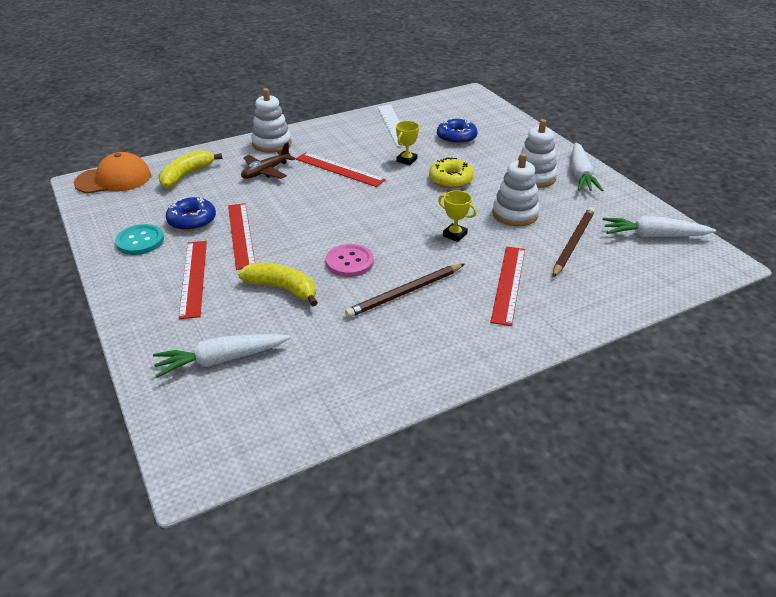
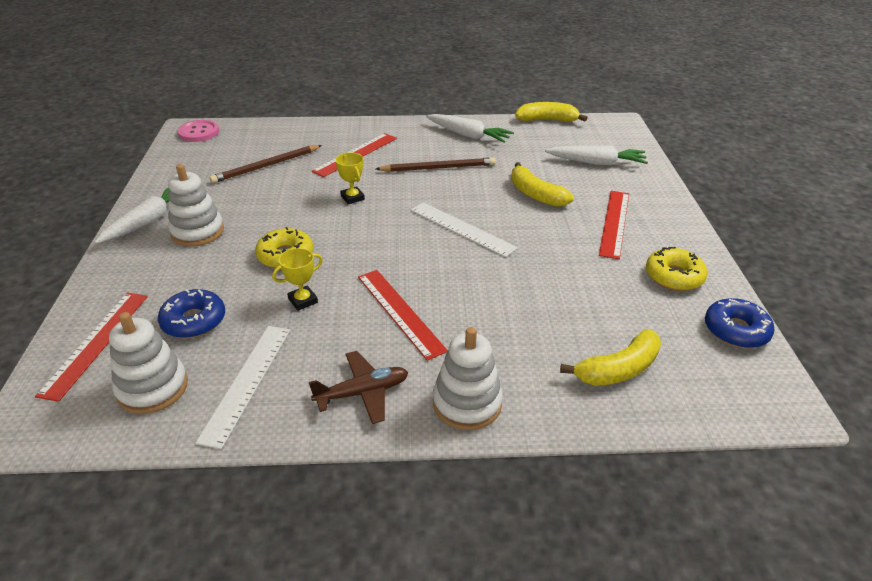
camera: 155 degrees left, 0 degrees up
orange cap [74,152,151,194] -> none
turquoise button [115,224,164,255] -> yellow donut [646,247,707,291]
blue donut [166,197,216,231] -> blue donut moved to [705,298,775,348]
red ruler [228,203,255,270] -> red ruler moved to [35,293,148,402]
brown plane [241,142,295,179] -> brown plane moved to [309,351,408,424]
pink button [326,244,374,277] -> pink button moved to [178,120,219,142]
white stacking toy [492,153,540,226] -> white stacking toy moved to [109,312,188,414]
white carrot [602,216,716,237] -> white carrot moved to [426,114,514,143]
none -> white ruler [411,202,518,257]
none -> yellow banana [515,102,588,122]

